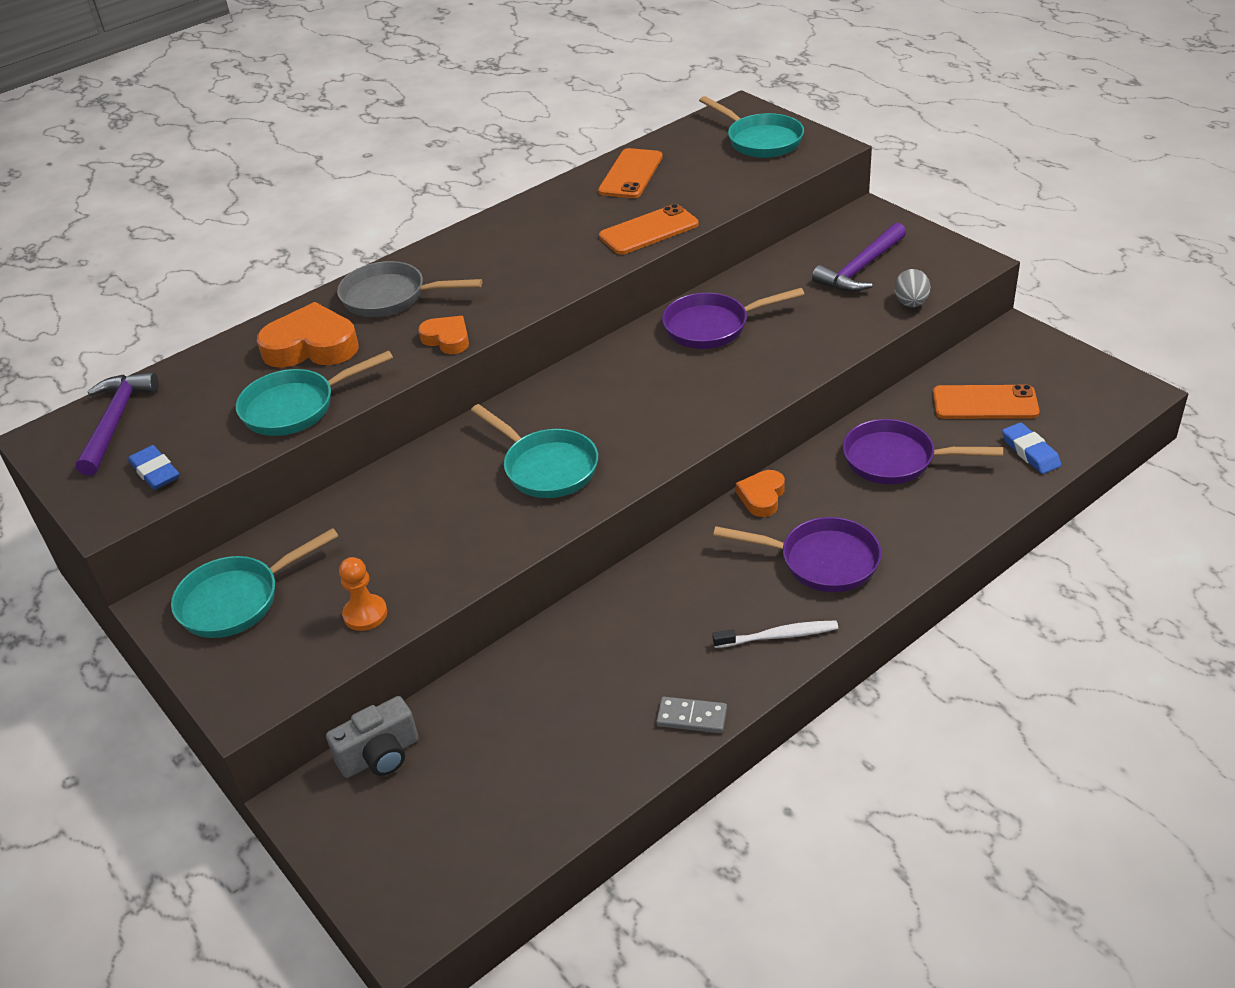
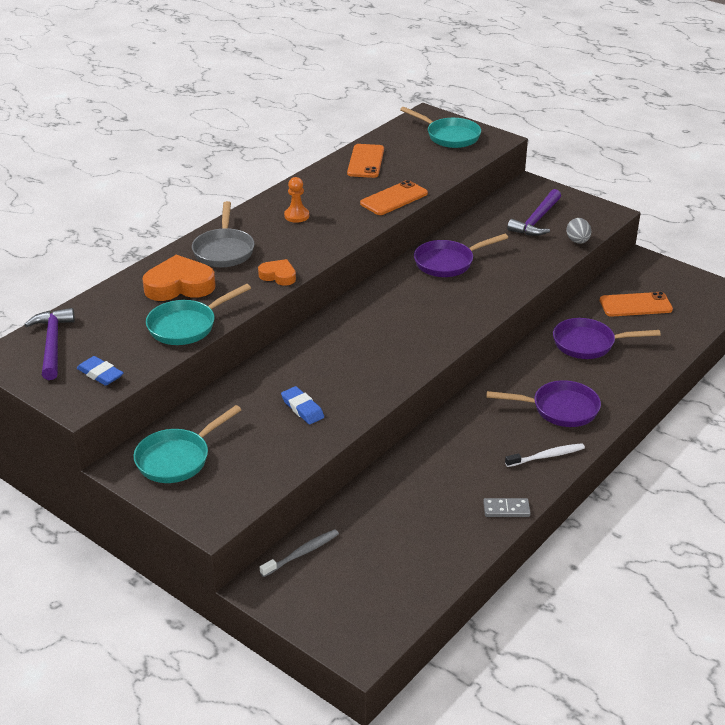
camera: 15 degrees left, 5 degrees down
grey camera [326,696,419,778] -> grey toothbrush [260,529,339,577]
grey pan [337,261,482,317] -> grey pan turned 90 degrees counterclockwise [192,201,255,267]
orange pawn [339,557,387,631] -> orange pawn moved to [284,177,309,223]
turquoise pan [471,404,598,498] -> none
orange heart [736,470,785,517] -> none
blue eraser [1002,422,1061,474] -> blue eraser moved to [281,386,324,424]

